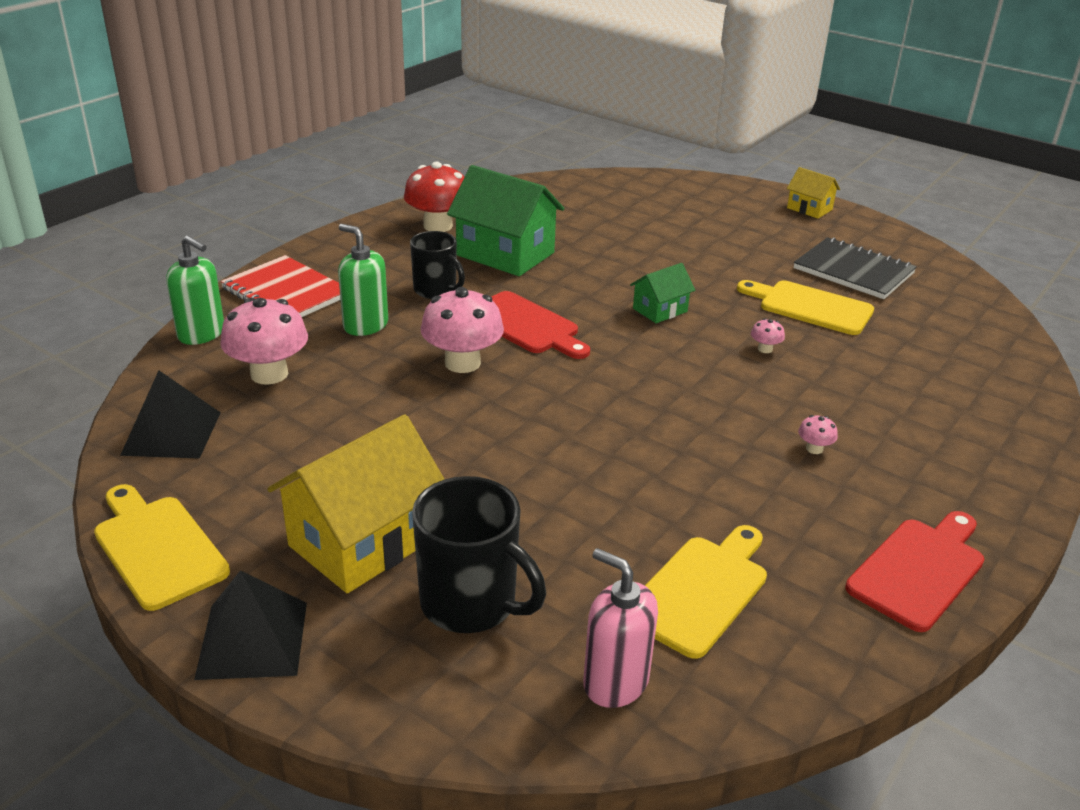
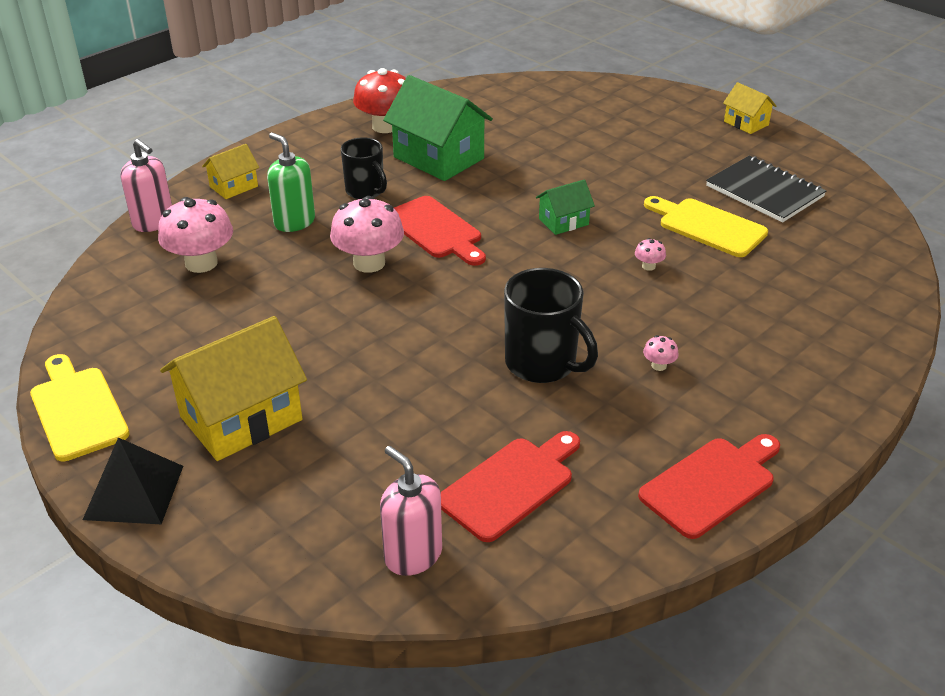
camera: 10 degrees right, 5 degrees up
black pyramid [120,371,221,459] -> none
green soap dispenser [166,236,224,345] -> pink soap dispenser [120,139,172,232]
red notebook [221,255,340,317] -> yellow house [202,144,259,199]
black mug [412,476,546,633] -> black mug moved to [504,268,598,383]
yellow cutting board [645,525,767,659] -> red cutting board [441,431,580,542]

